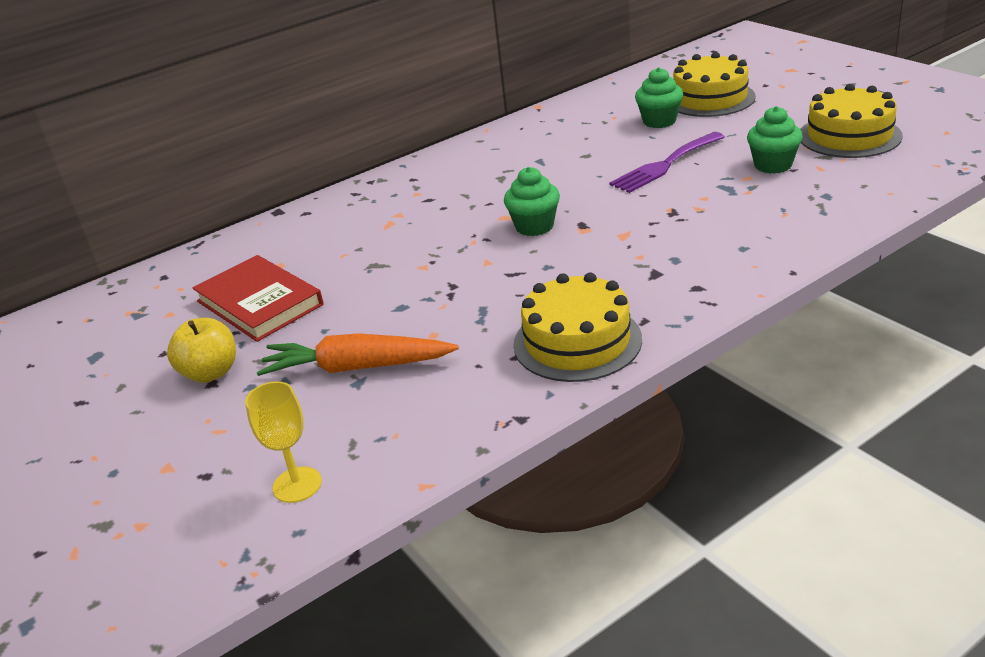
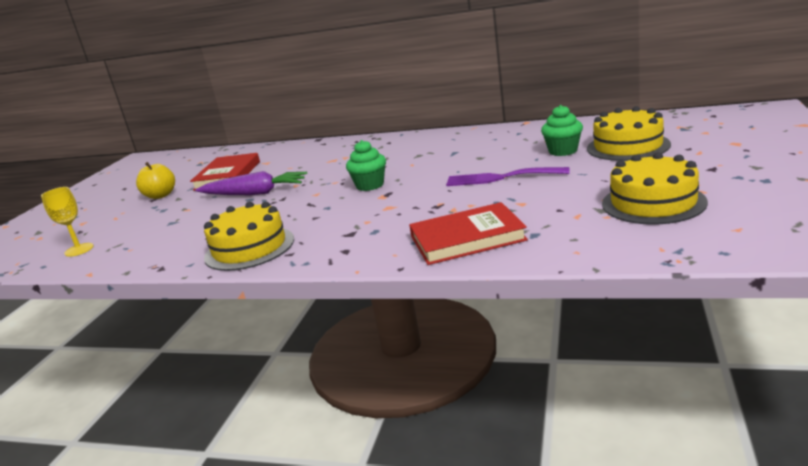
camera: 50 degrees right, 10 degrees down
orange carrot [257,333,459,376] -> none
green cupcake [747,106,803,174] -> none
none -> purple carrot [195,171,307,195]
none -> red book [409,202,528,265]

